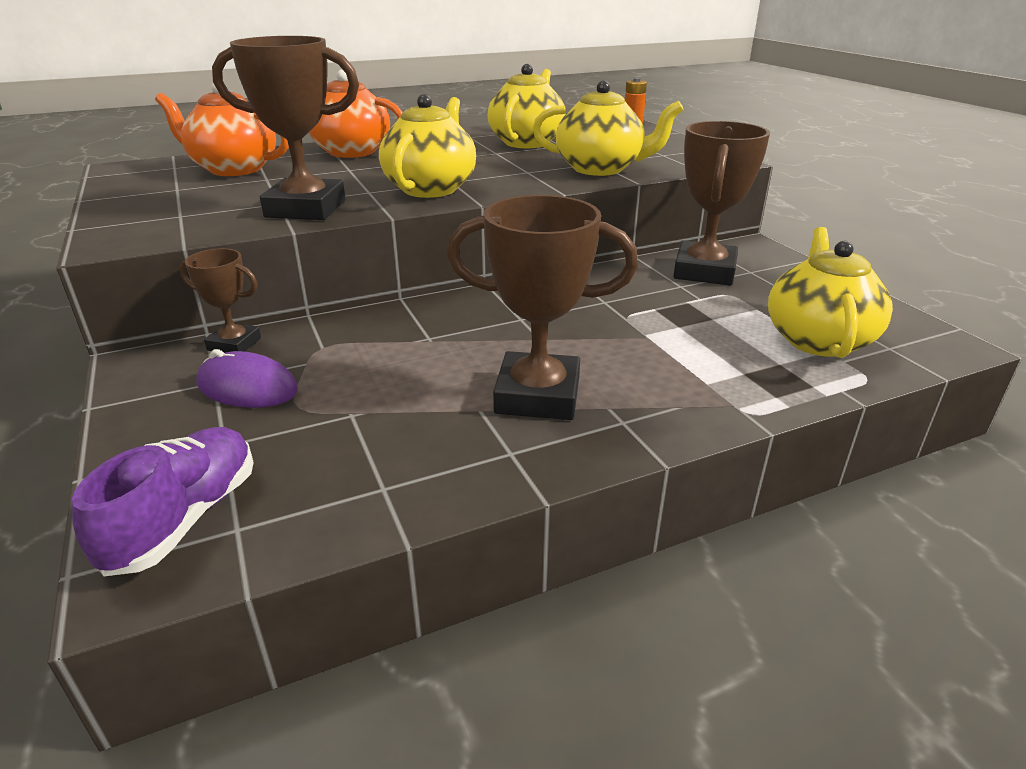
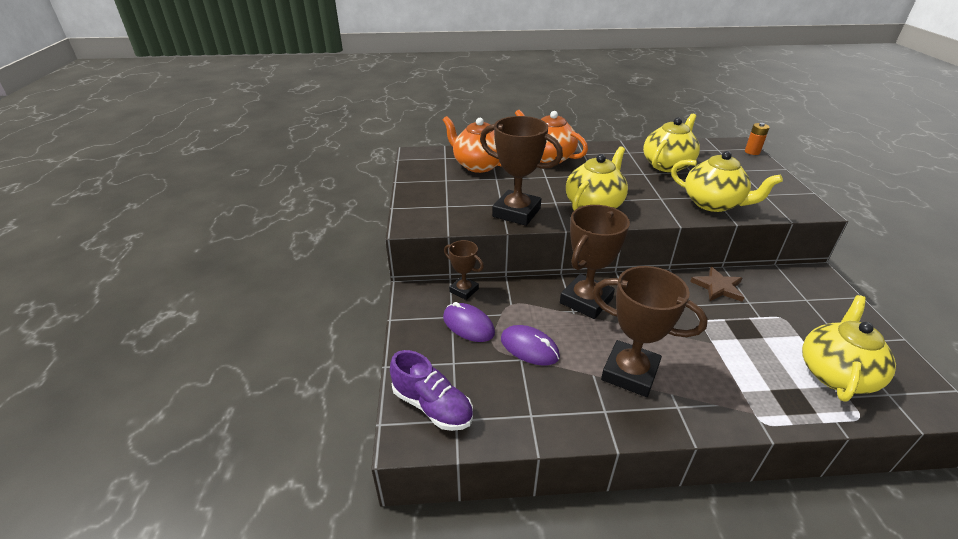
camera: 20 degrees right, 5 degrees up
purple shoe [72,427,254,576] -> purple shoe turned 90 degrees clockwise [390,350,473,431]
brown trophy [673,121,770,286] -> brown trophy moved to [560,205,630,319]
none -> purple mouse [501,325,560,366]
none -> brown star [690,267,744,302]

